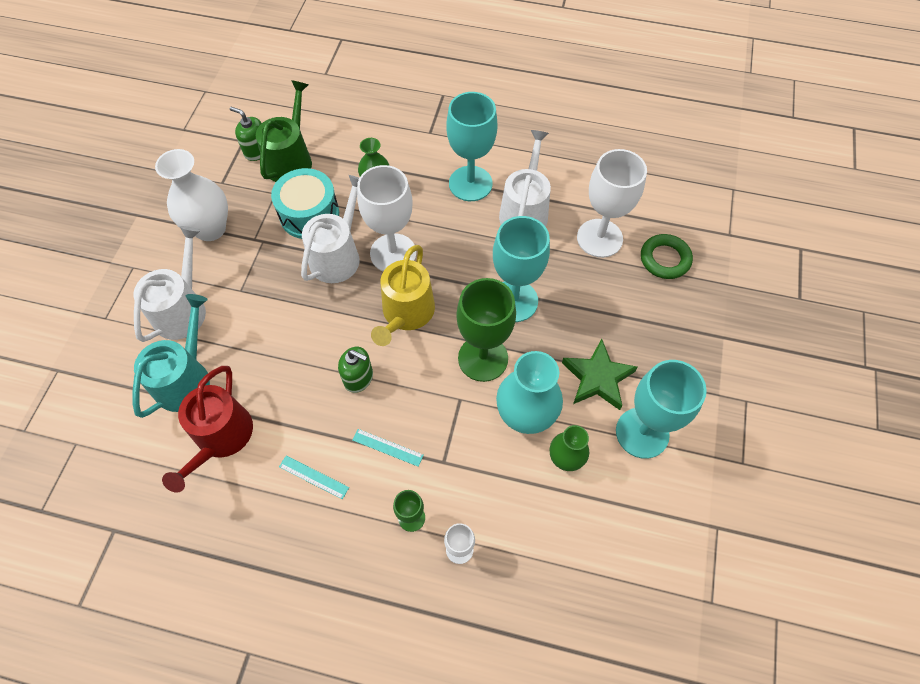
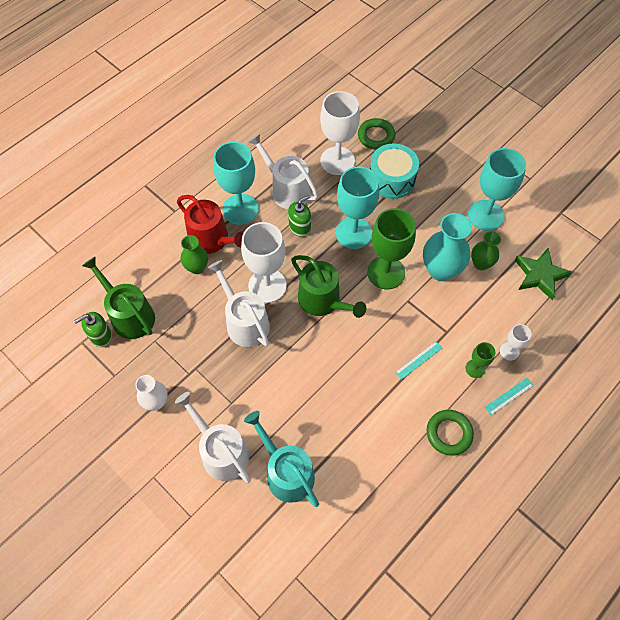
camera: 60 degrees left, 0 degrees up
white vase [155,149,228,241] -> white vase [135,375,168,411], size x0.59
red watering can [162,366,253,492] -> red watering can moved to [177,195,244,254]
turquoise drum [271,168,339,239] -> turquoise drum moved to [370,143,419,199]
turquoise ruler [279,456,349,499] -> turquoise ruler moved to [484,378,534,415]
green soap dispenser [338,347,373,393] -> green soap dispenser moved to [288,195,311,237]
yellow watering can [371,245,435,346] -> green watering can [291,255,366,318]
green star [562,339,638,410] -> green star moved to [515,248,572,300]
none -> green ring [427,410,474,455]

